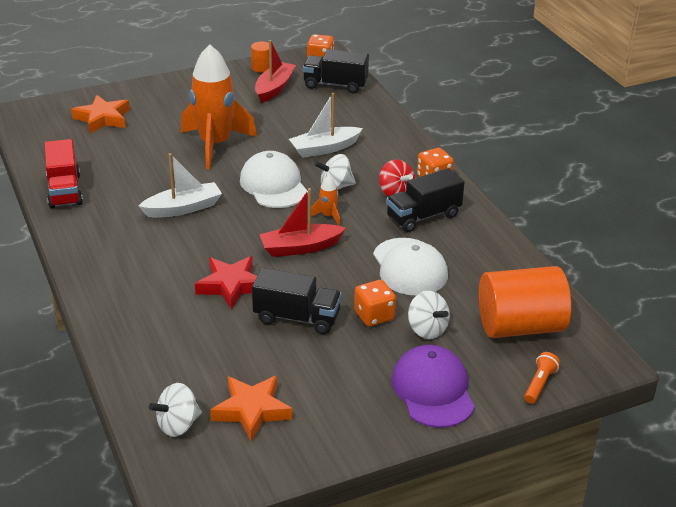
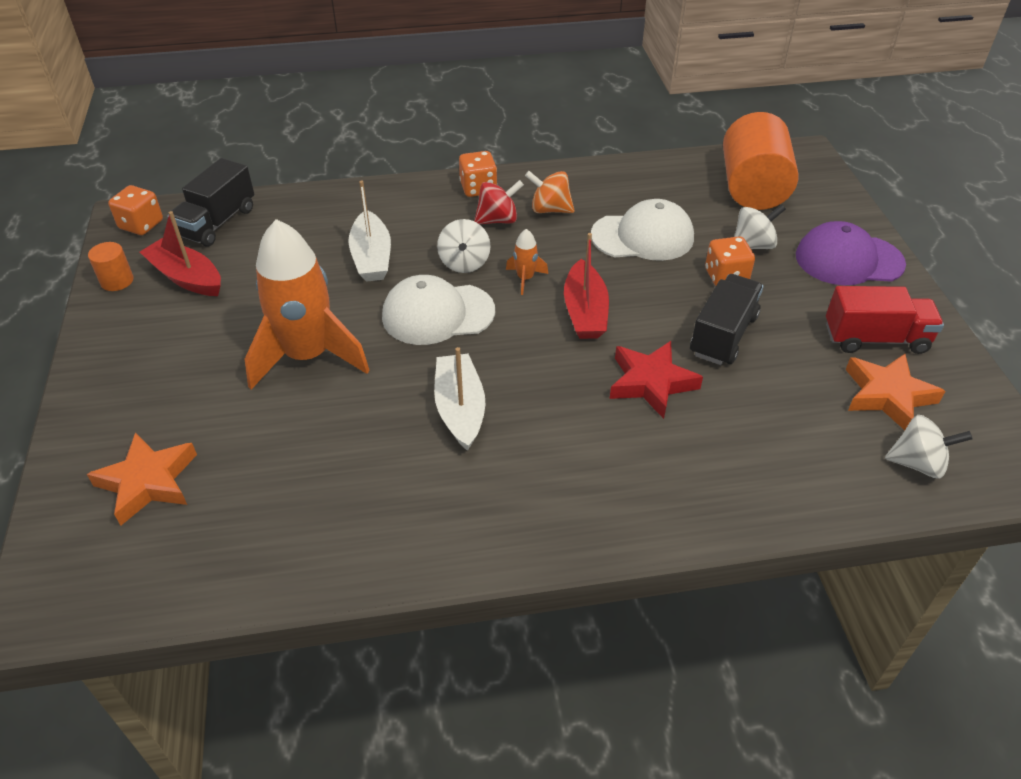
camera: 75 degrees left, 10 degrees up
red truck [44,139,83,208] -> red truck moved to [826,286,944,354]
white spinning top [149,383,202,437] -> white spinning top turned 60 degrees counterclockwise [885,415,973,479]
black truck [386,168,465,232] -> orange spinning top [525,171,575,213]
orange flashlight [524,352,560,404] -> none

